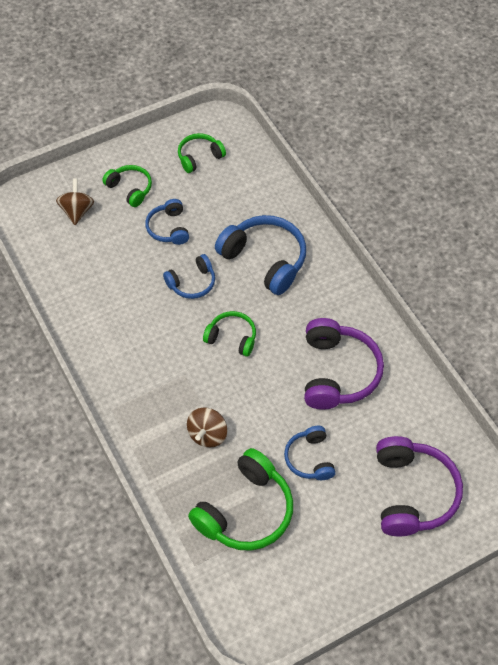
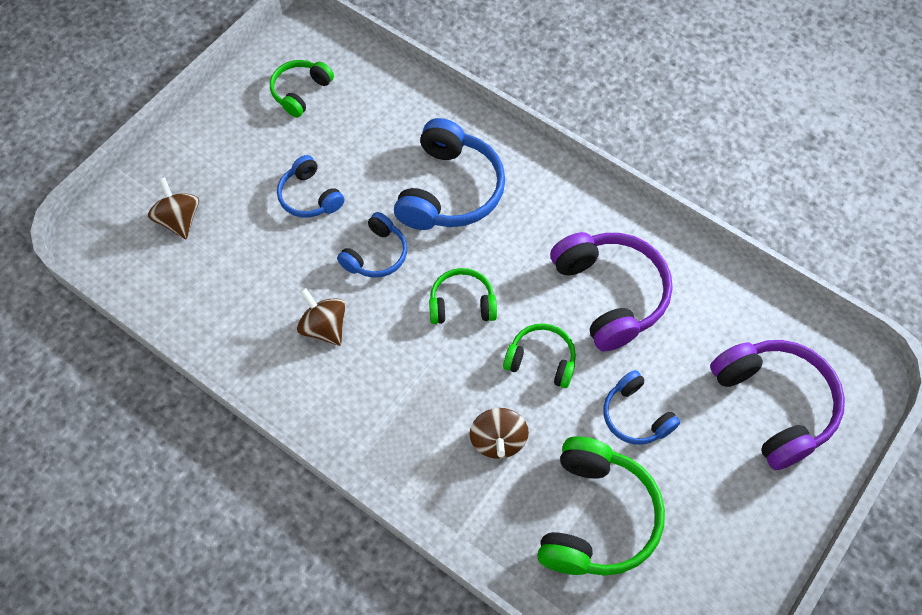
camera: 25 degrees left, 5 degrees up
green headphones [102,165,152,207] -> green headphones moved to [503,323,576,388]
blue headphones [215,215,306,295] -> blue headphones turned 90 degrees clockwise [394,118,505,230]
none -> brown spinning top [297,288,346,346]

